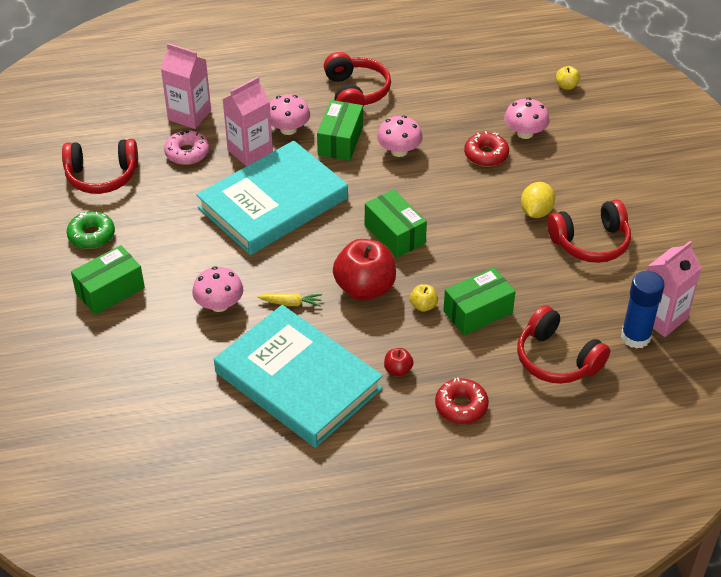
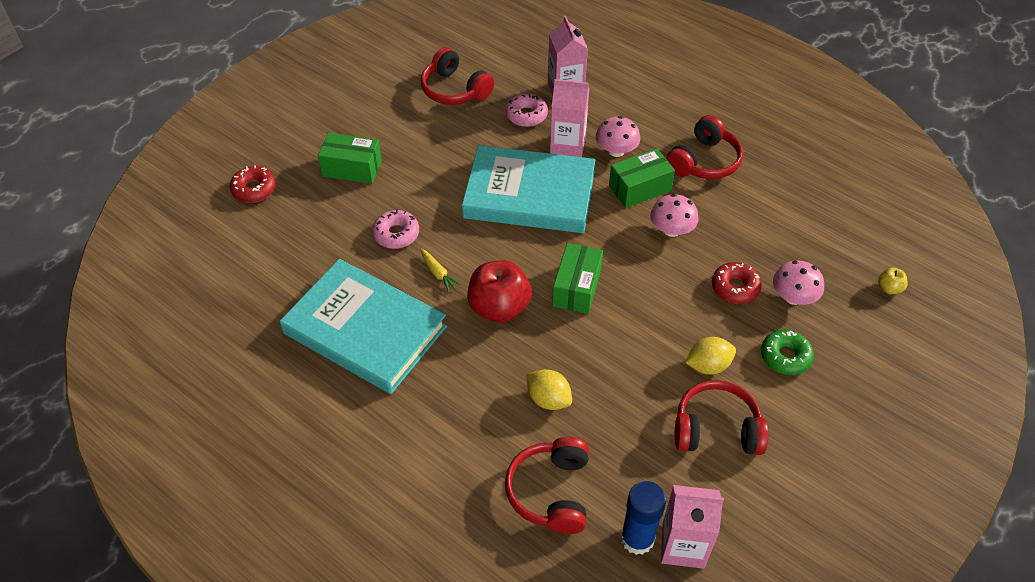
camera: 50 degrees right, 5 degrees up
green donut [67,211,115,249] -> green donut moved to [761,330,814,375]
pink mushroom [192,266,243,312] -> pink donut [372,209,419,249]
turquoise book [214,305,383,448] -> turquoise book turned 60 degrees counterclockwise [280,259,447,394]
red apple [384,348,414,376] -> none
yellow apple [410,284,438,312] -> none
red donut [435,378,489,424] -> red donut moved to [230,165,276,203]
green box [443,268,516,336] -> yellow lemon [526,369,572,410]
red headphones [547,199,631,263] -> red headphones turned 150 degrees clockwise [675,380,768,455]

